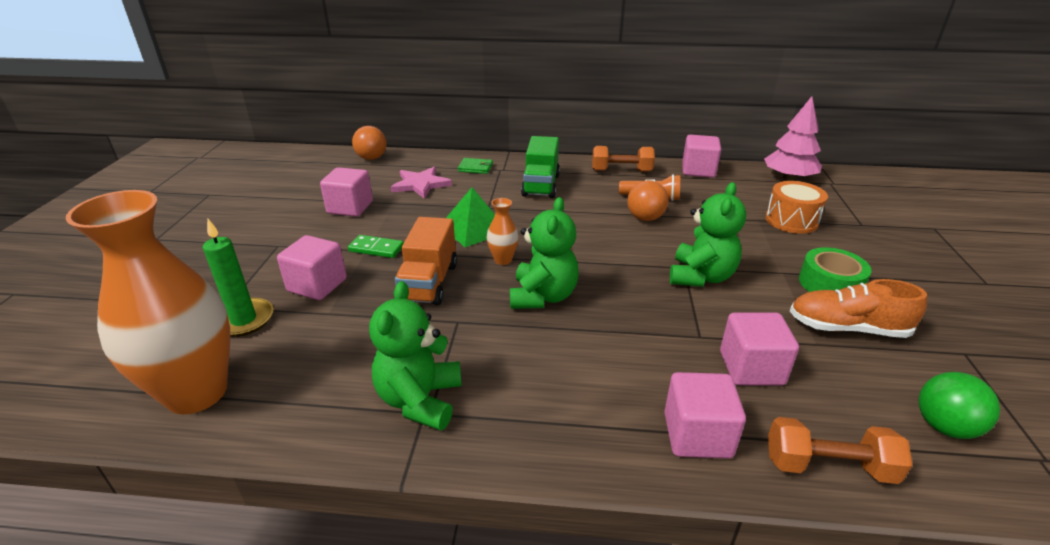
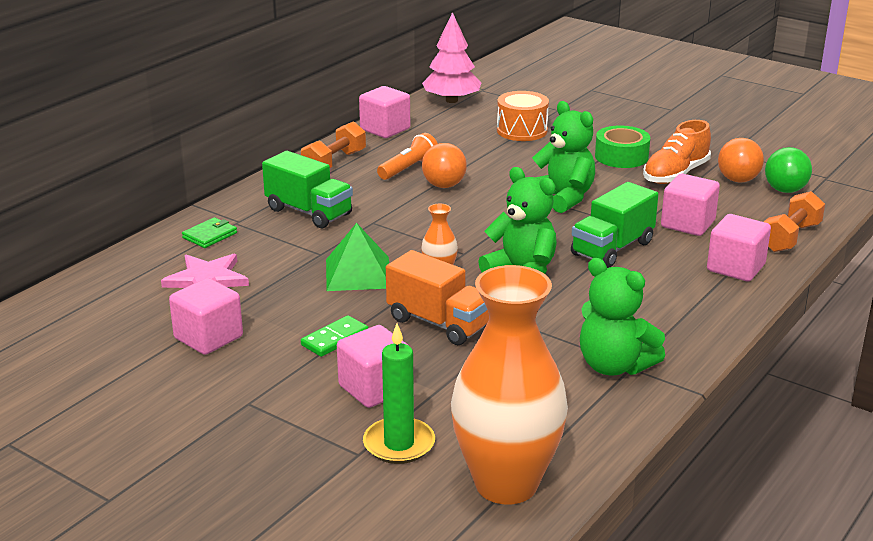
camera: 60 degrees left, 5 degrees down
orange ball [352,126,387,160] -> orange ball moved to [718,138,764,182]
none -> green truck [571,182,659,268]

